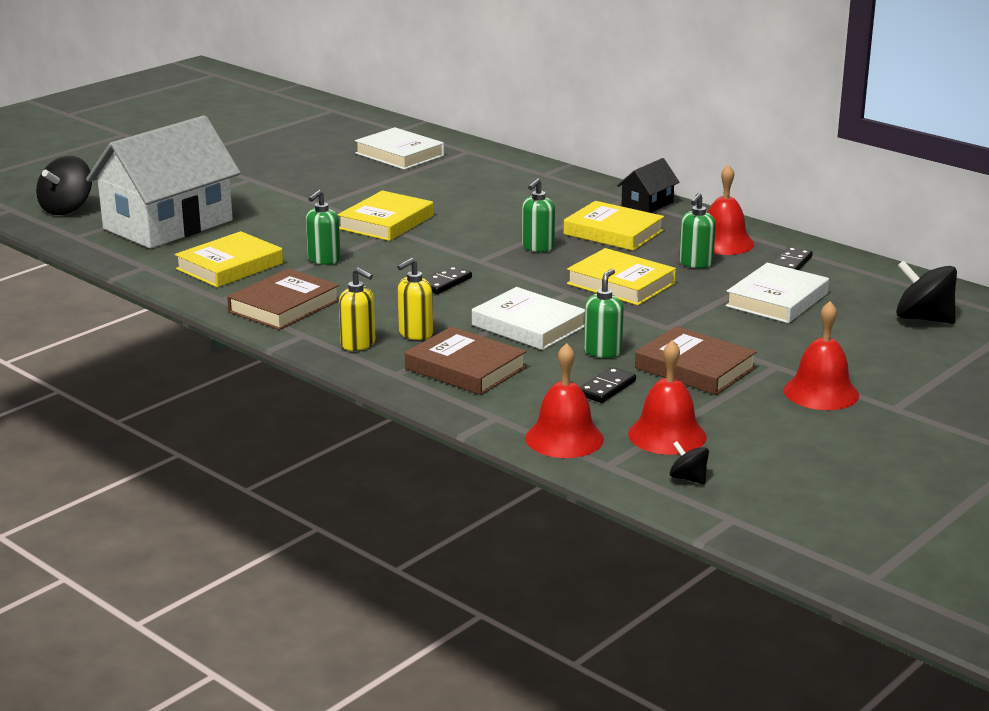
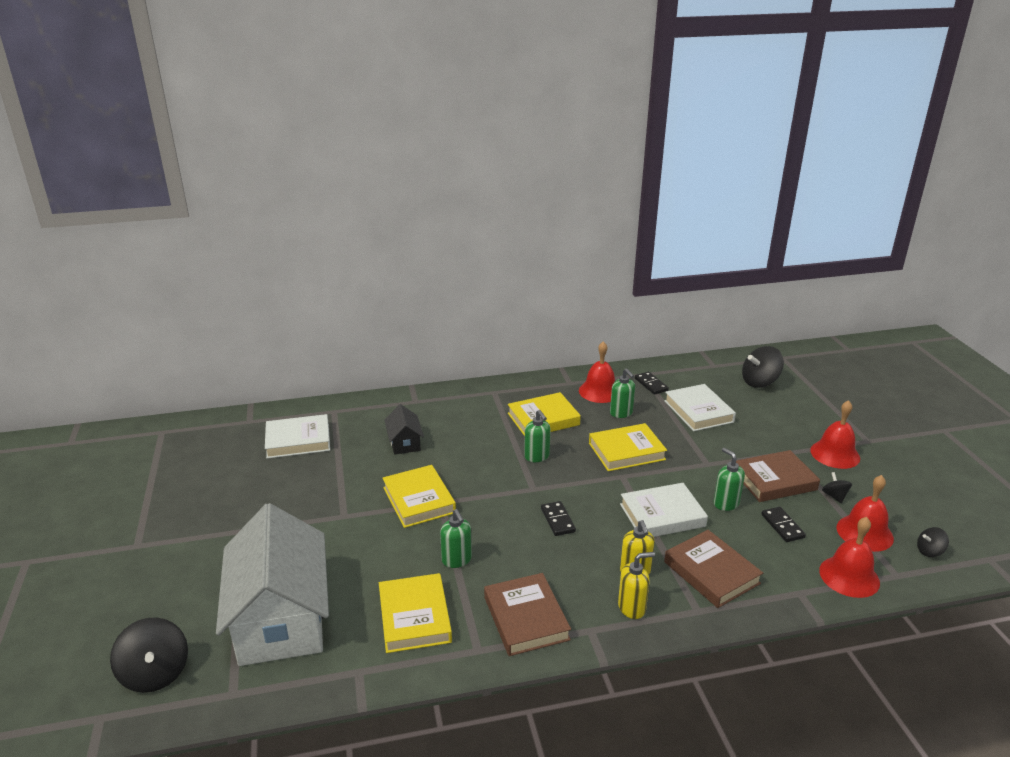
camera: 55 degrees left, 5 degrees up
brown book [405,326,526,395] -> brown book turned 75 degrees clockwise [664,530,763,608]
black house [617,158,679,213] -> black house moved to [384,404,424,455]
none -> black spinning top [822,472,852,503]

